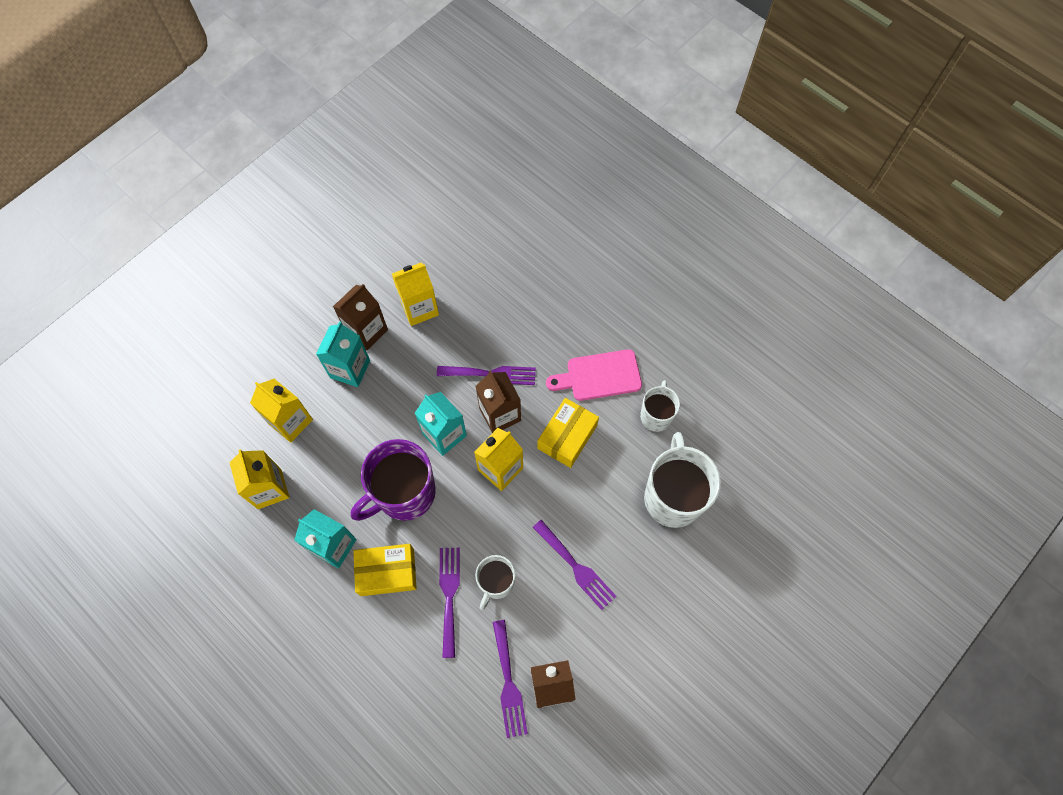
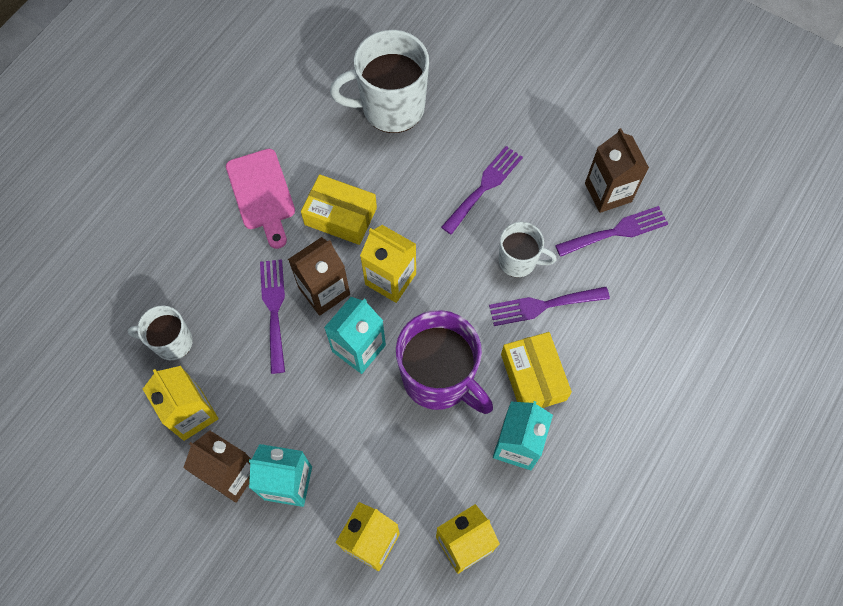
camera: 100 degrees left, 0 degrees up
white mug [640,380,680,432] -> white mug moved to [128,305,193,360]

